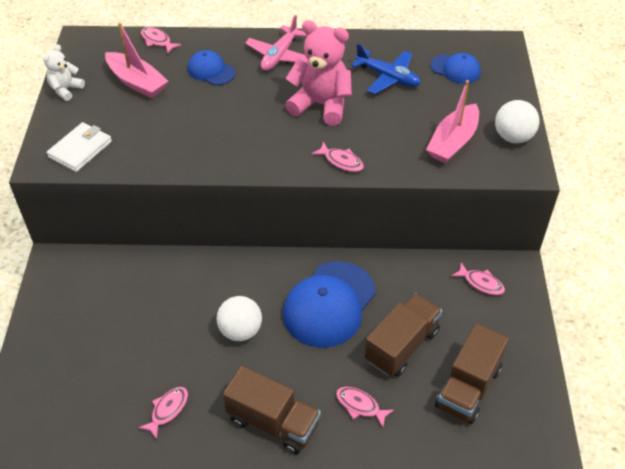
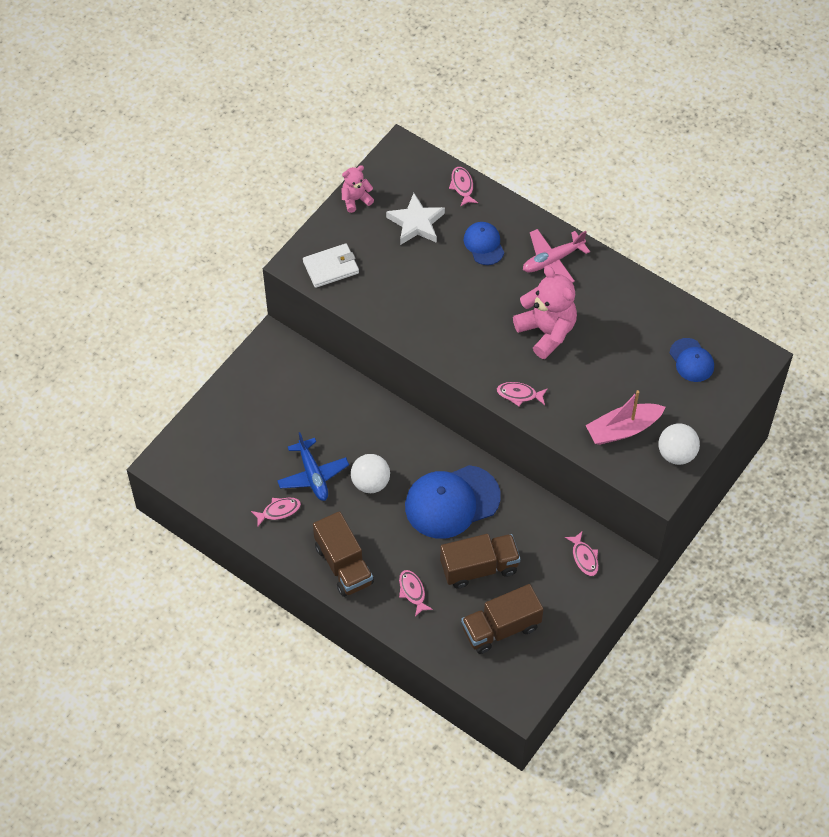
camera: 35 degrees right, 10 degrees up
white teddy bear [43,44,85,101] -> pink teddy bear [341,165,374,213]
pink boat [105,22,168,98] -> white star [386,193,445,245]
pink fish [312,142,364,172] -> pink fish turned 120 degrees clockwise [497,382,548,406]
blue plane [351,43,421,94] -> blue plane moved to [277,432,349,501]

